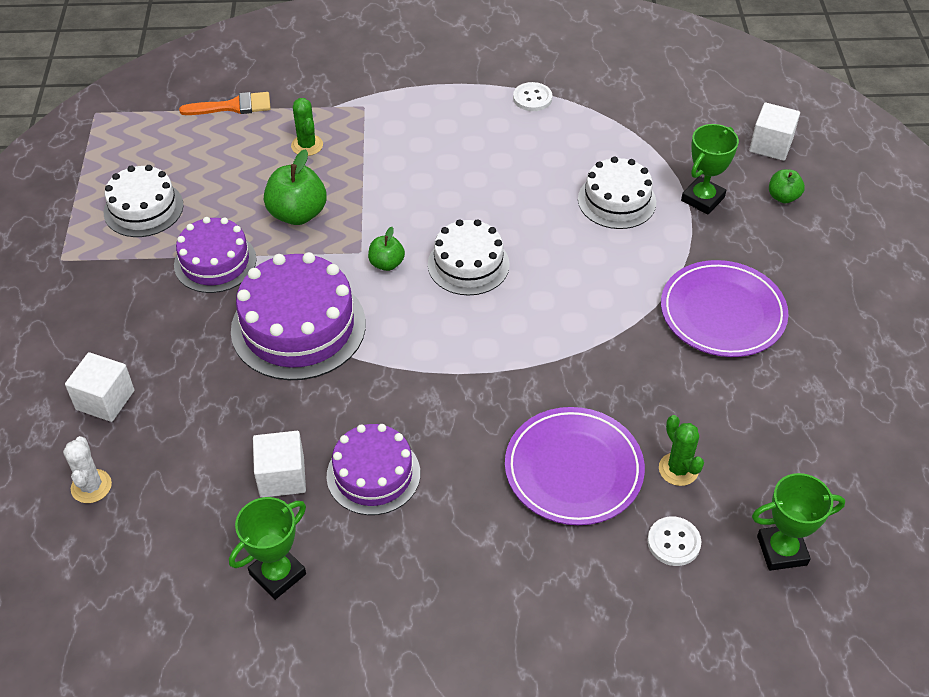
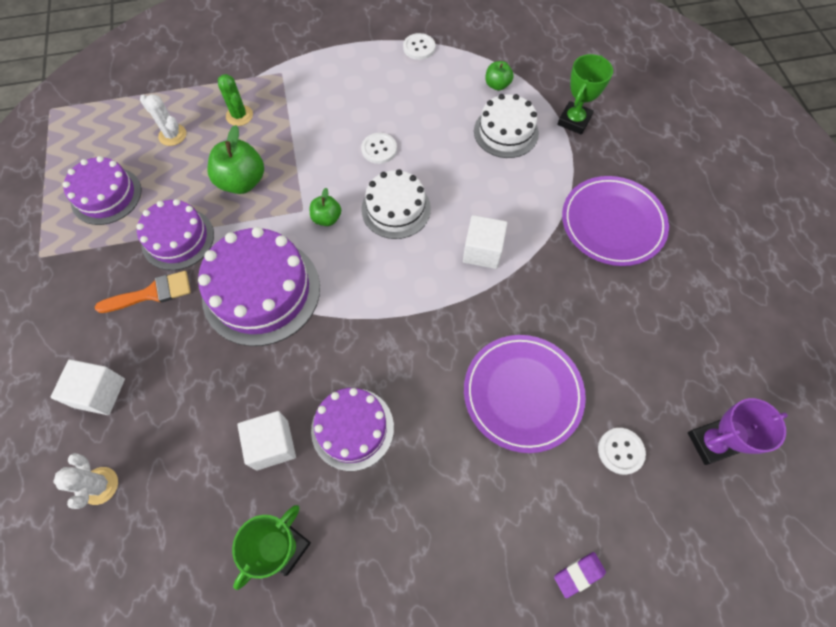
camera: 10 degrees left, 15 degrees up
white cake [104,165,184,237] -> purple cake [63,156,141,225]
orange brush [179,92,271,115] -> orange brush moved to [95,271,191,313]
green cactus [659,415,704,486] -> none
white cube [749,103,800,161] -> white cube moved to [463,215,507,269]
green trophy [752,473,845,571] -> purple trophy [688,398,788,465]
green apple [769,169,805,203] -> green apple moved to [485,61,514,91]
none -> white cactus [140,94,186,146]
none -> white button [361,133,397,164]
none -> purple eraser [554,552,606,598]

